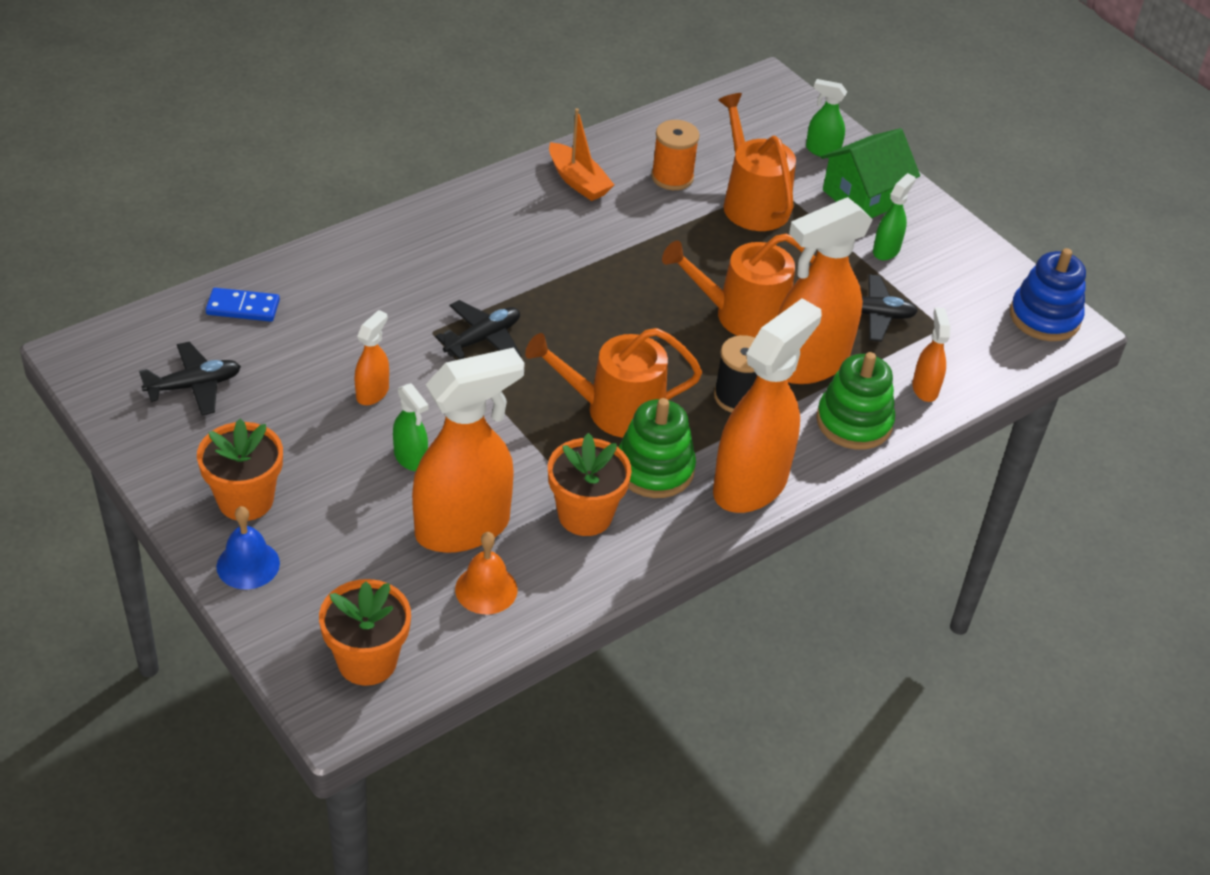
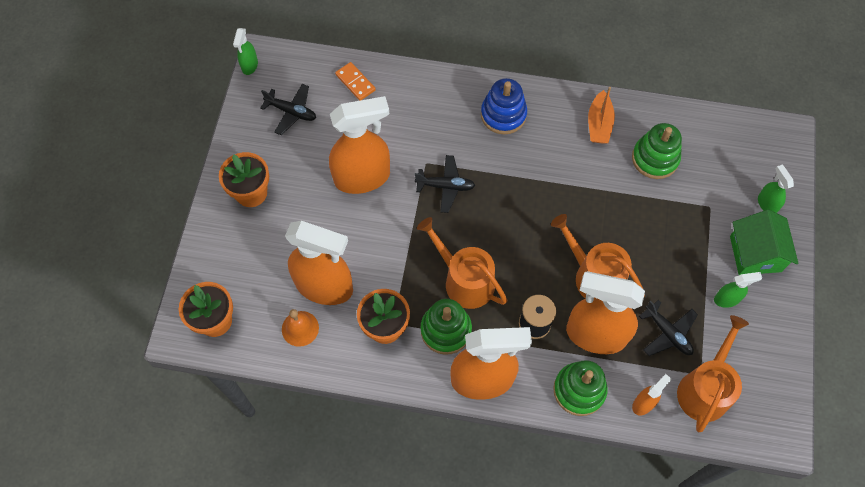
camera: 50 degrees right, 20 degrees up
blue domino [205,288,280,322] -> orange domino [335,62,376,101]
blue bell [216,506,280,590] -> none
orange spray bottle [355,310,389,405] -> orange spray bottle [329,96,390,194], size x2.21
green spray bottle [393,383,428,471] -> green spray bottle moved to [233,28,258,75]
orange spool [651,120,700,190] -> green stacking toy [632,123,682,179]
orange watering can [718,93,796,231] -> orange watering can moved to [677,315,749,432]
green house [821,128,920,218] -> green house turned 75 degrees clockwise [730,210,799,275]
blue stacking toy [1010,248,1086,341] -> blue stacking toy moved to [481,78,527,134]

